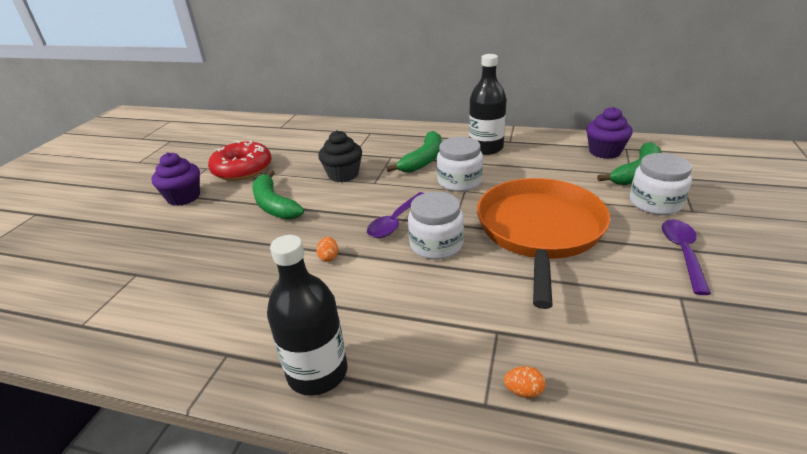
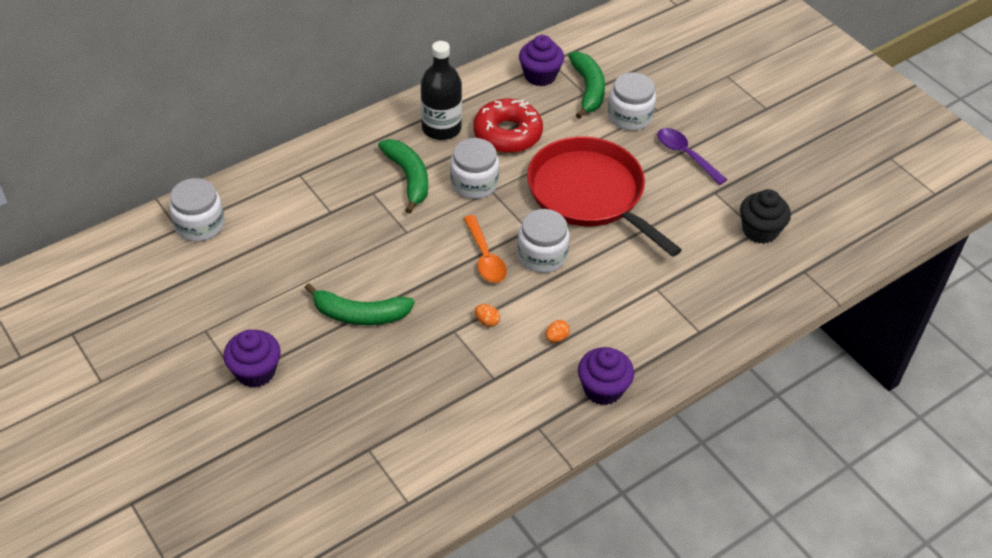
camera: 55 degrees left, 15 degrees up
red donut [208,140,272,181] -> red donut moved to [473,99,543,153]
black bottle [267,235,348,396] -> purple cupcake [578,347,634,405]
black cupcake [318,130,362,182] -> black cupcake moved to [740,189,791,244]
purple spoon [367,192,424,238] -> orange spoon [463,215,507,283]
orange pan [477,178,610,309] -> red pan [527,136,682,257]
orange egg [504,366,546,398] -> orange egg moved to [546,320,570,343]
none -> white jar [169,178,224,242]

